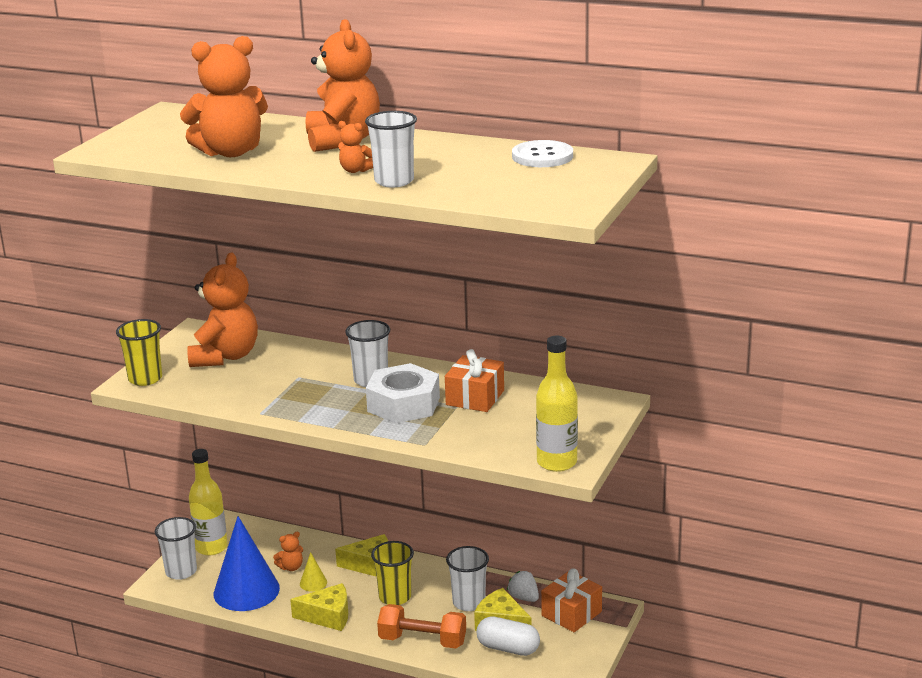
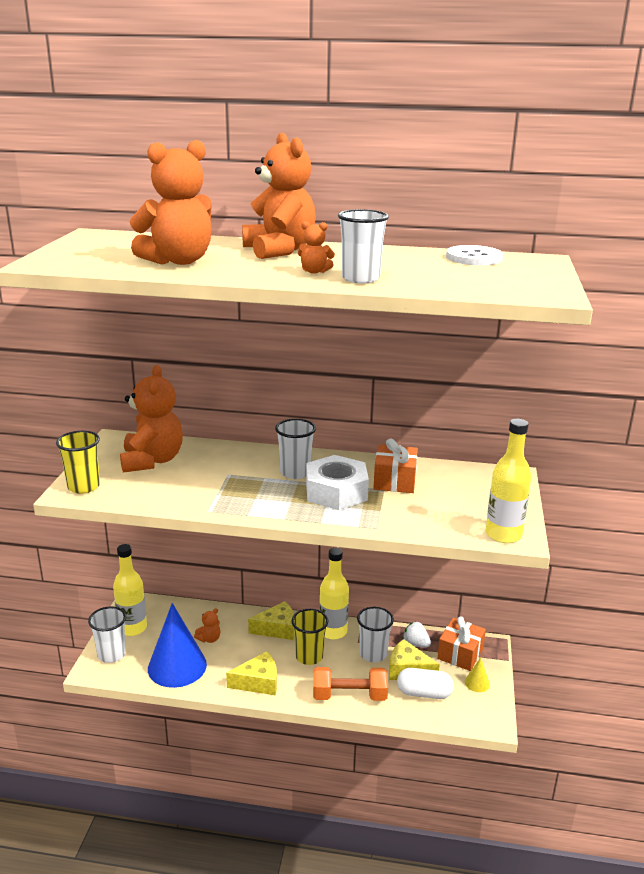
camera: 15 degrees left, 0 degrees up
yellow cone [300,552,327,592] -> yellow cone moved to [465,657,490,692]
none -> yellow bottle [319,548,349,640]

